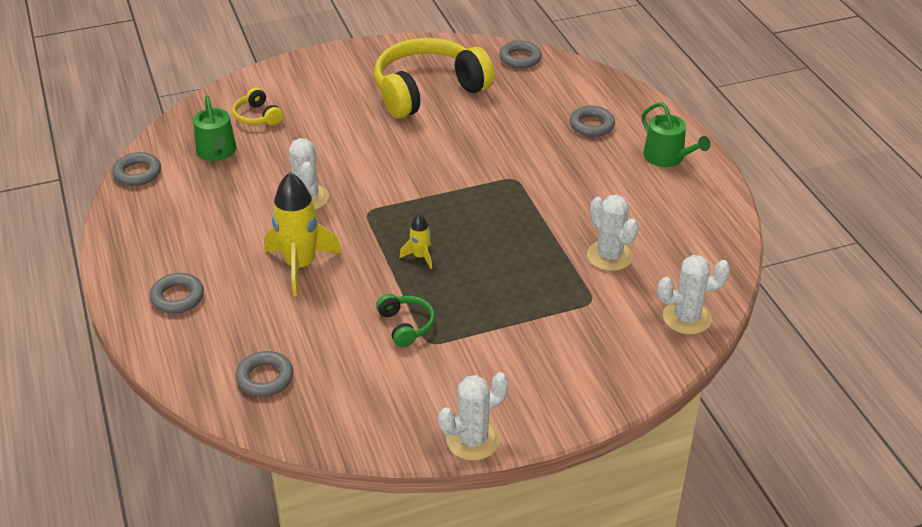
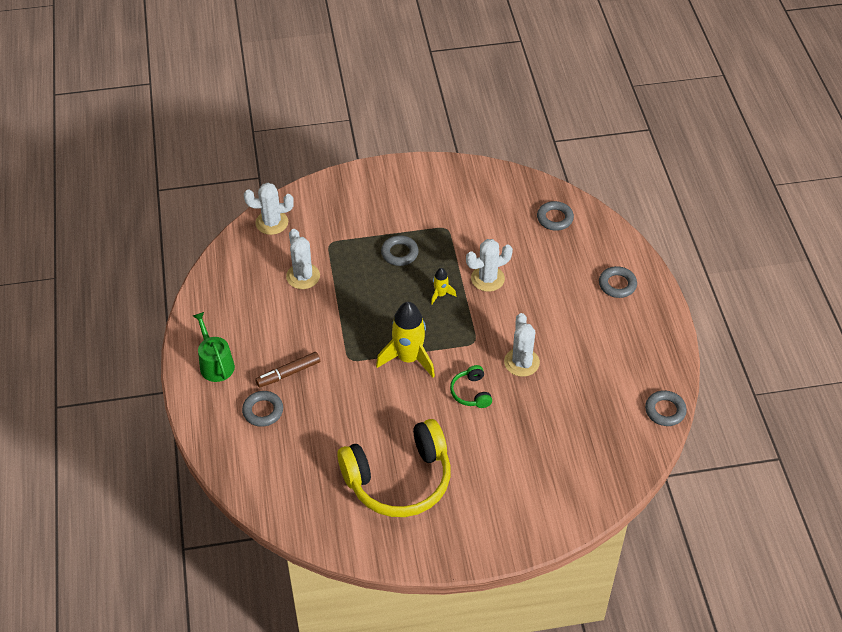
camera: 170 degrees left, 10 degrees up
green watering can [193,95,237,161] -> none
yellow headphones [232,87,283,125] -> none
yellow rocket [265,172,342,297] -> yellow rocket moved to [376,302,435,377]
green headphones [376,294,435,347] -> green headphones moved to [450,365,492,408]
white cactus [438,372,508,461] -> white cactus moved to [466,239,513,292]
grey ring [499,41,542,68] -> grey ring moved to [381,235,419,266]
none -> brown marker [255,352,320,388]

